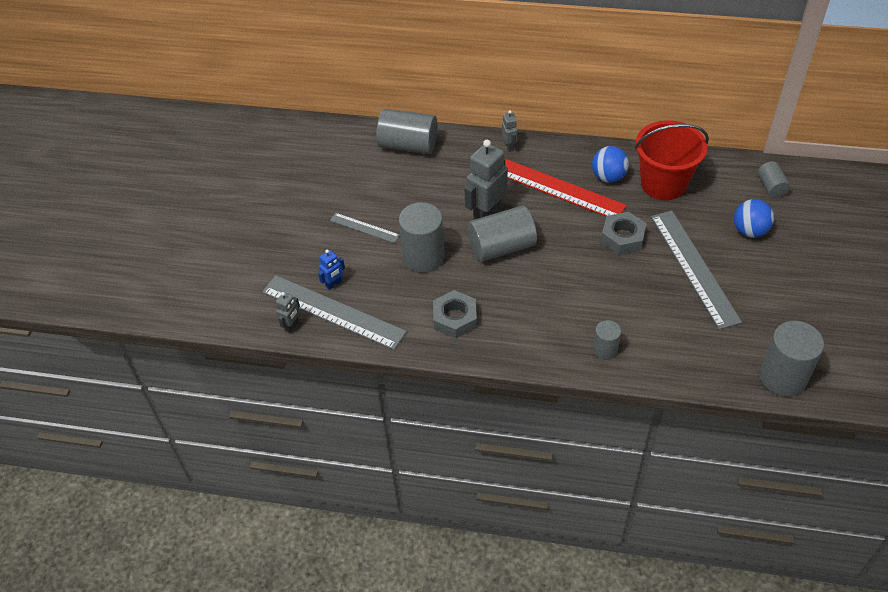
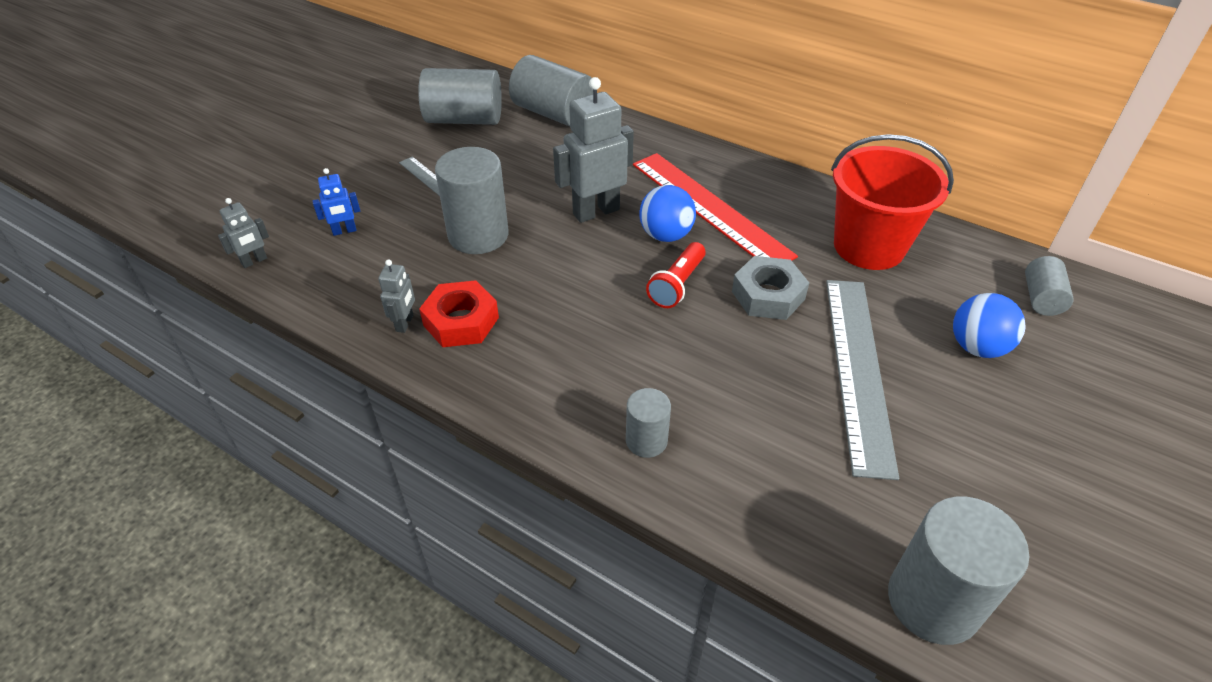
camera: 20 degrees right, 5 degrees down
grey ruler [262,275,407,350] -> none
grey nut [433,290,477,339] -> red nut [419,280,499,347]
grey cylinder [467,205,537,262] -> grey cylinder moved to [418,68,502,125]
grey robot [502,110,517,152] -> grey robot moved to [378,260,415,333]
blue ball [592,146,629,183] -> blue ball moved to [639,185,696,242]
none -> red flashlight [646,242,706,308]

